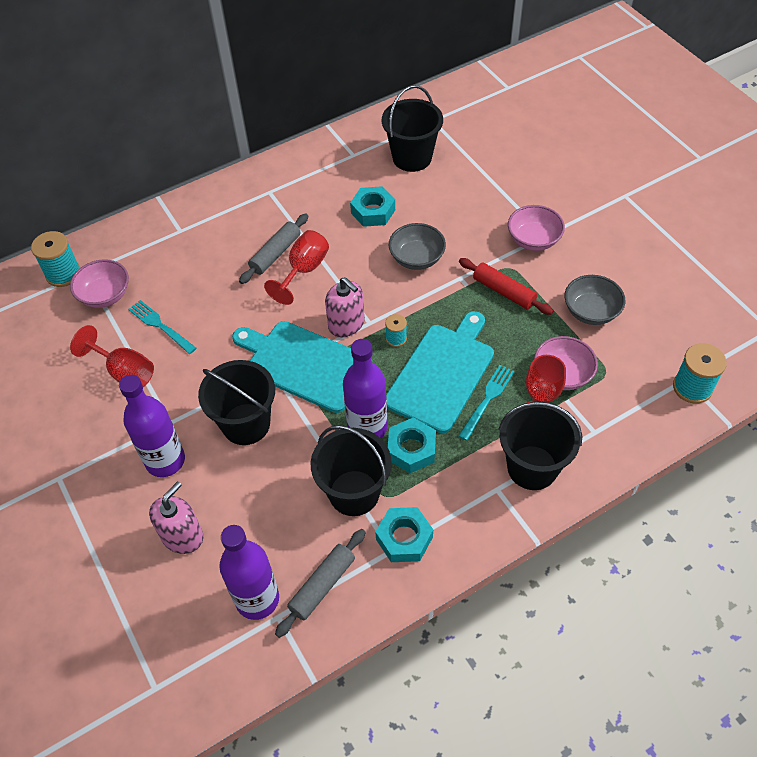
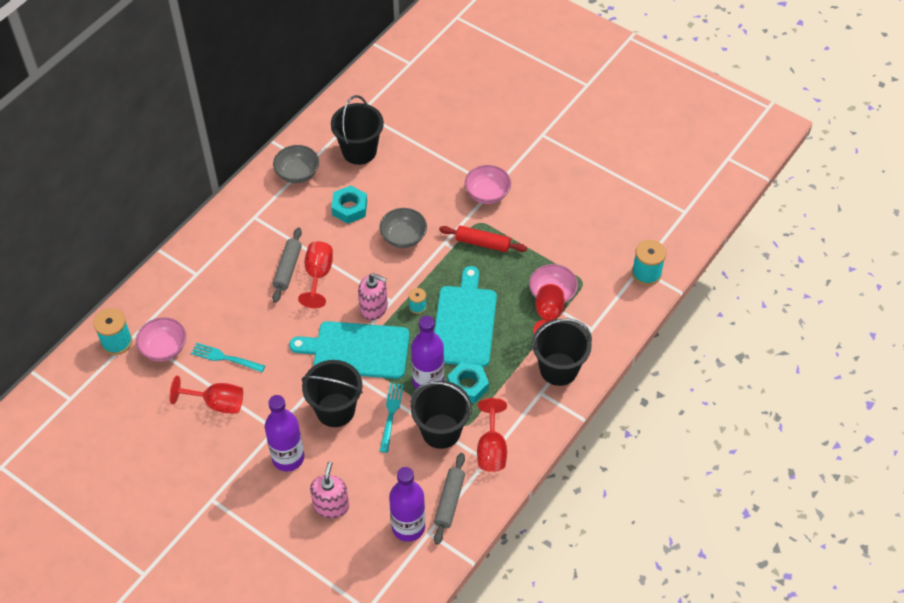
camera: 25 degrees left, 0 degrees up
turquoise nut [375,507,433,562] -> red goblet [477,398,507,472]
turquoise fork [459,365,515,441] -> turquoise fork moved to [380,383,404,453]
grey bowl [565,275,625,325] -> grey bowl moved to [273,145,319,183]

